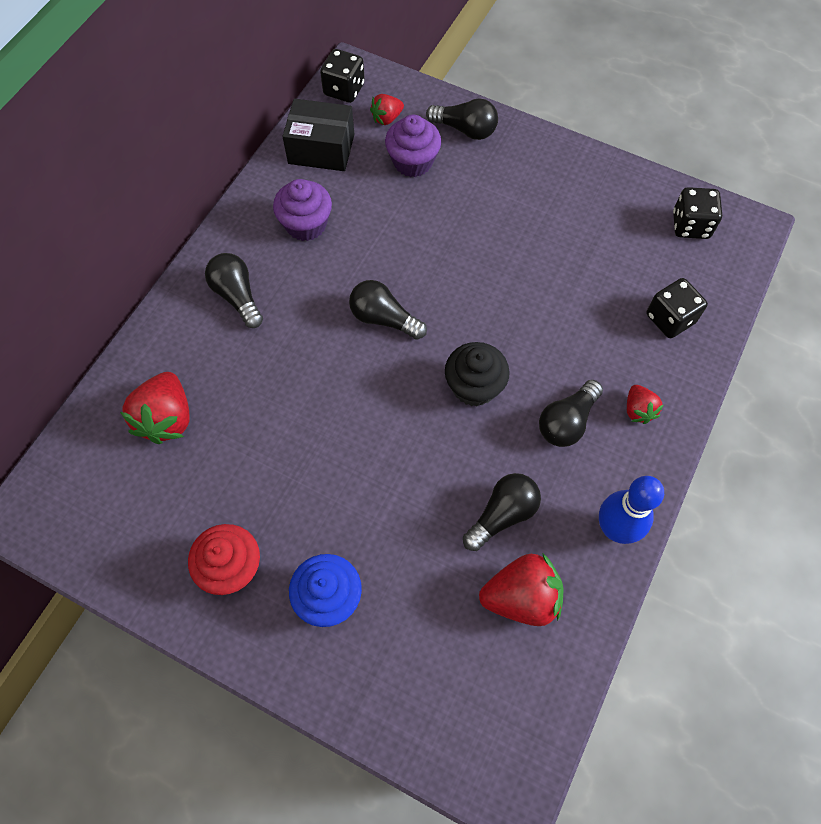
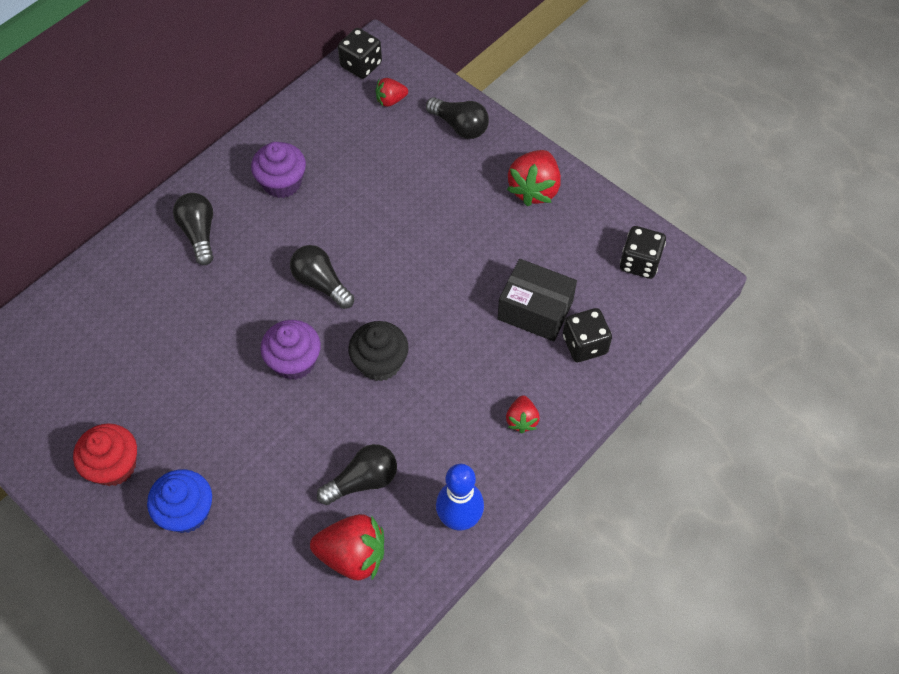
camera: 15 degrees right, 5 degrees down
red strawberry [120,372,190,444] -> red strawberry moved to [507,150,561,206]
black box [282,99,354,171] -> black box moved to [498,259,577,341]
purple cupcake [385,114,441,177] -> purple cupcake moved to [261,320,321,380]
black light bulb [539,380,603,447] -> none

